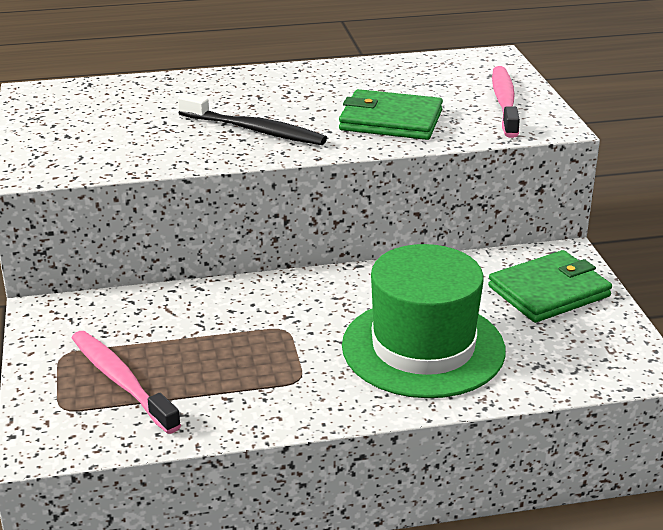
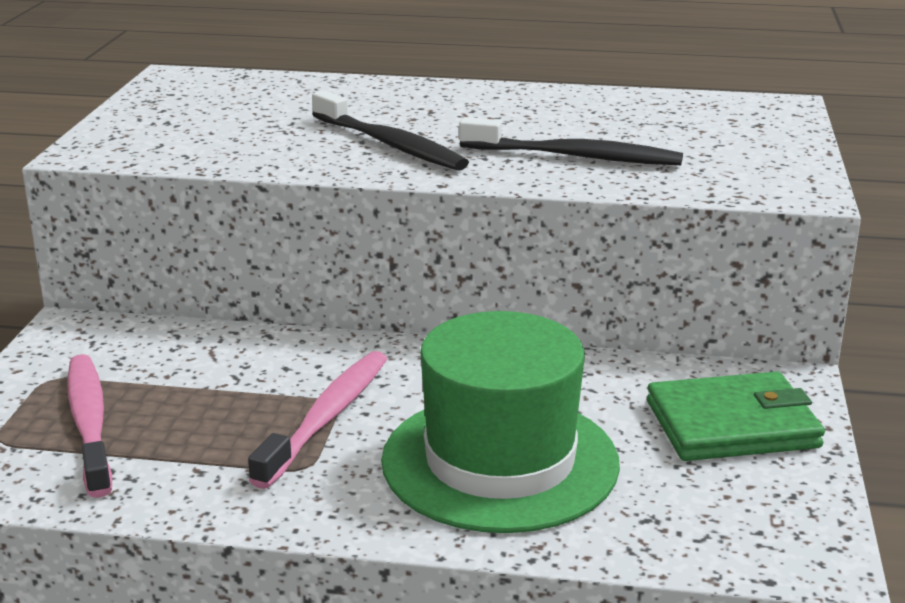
camera: 20 degrees right, 5 degrees down
green wallet [339,89,443,140] -> black toothbrush [459,117,683,165]
pink toothbrush [492,66,520,138] -> pink toothbrush moved to [248,351,388,489]

